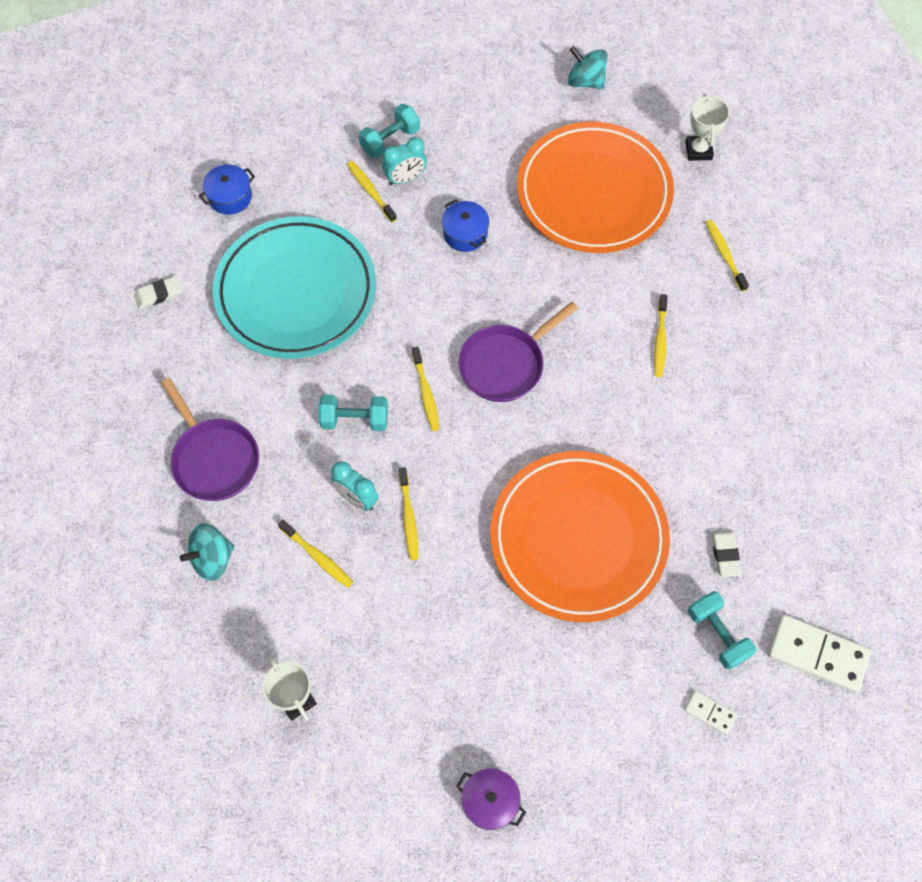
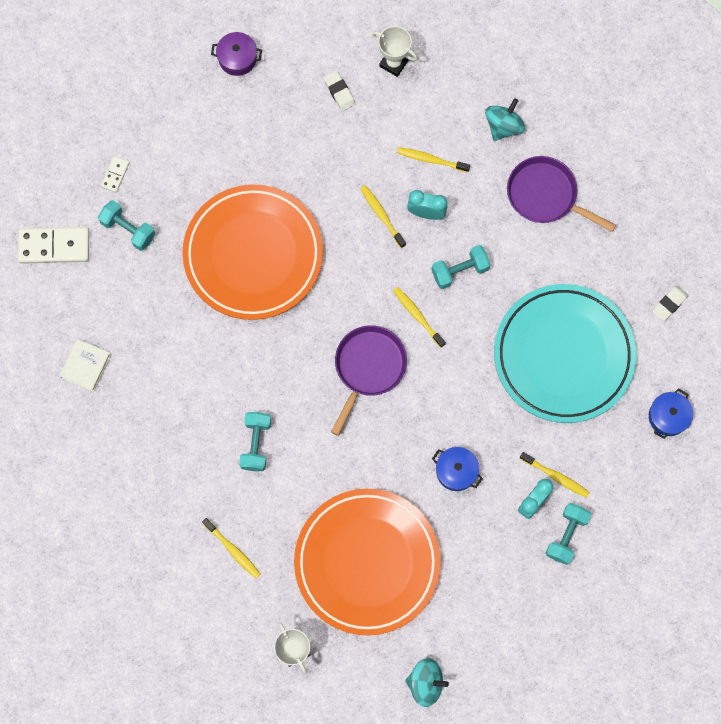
camera: 155 degrees right, 10 degrees up
yellow toothbrush [654,294,668,377] -> turquoise dumbbell [239,412,271,471]
white domino [685,690,737,735] -> white domino turned 75 degrees counterclockwise [101,156,130,193]
white eraser [711,529,742,577] -> white eraser moved to [324,70,356,111]
none -> white book [59,339,111,392]

